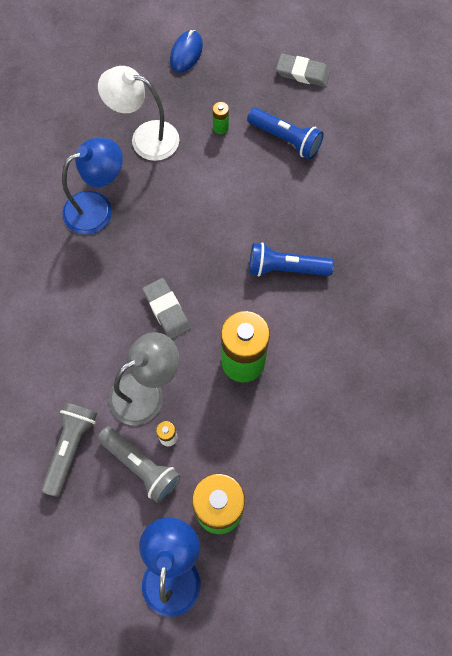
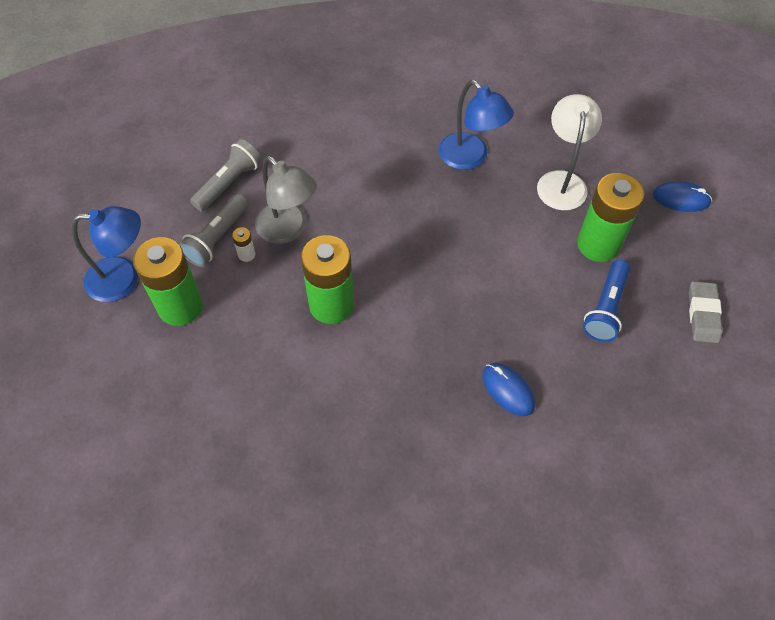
camera: 80 degrees right, 10 degrees down
grey flashlight [41,402,97,497] -> grey flashlight turned 60 degrees counterclockwise [190,139,262,212]
grey eraser [142,278,191,339] -> none
green battery [213,102,229,134] -> green battery [577,173,644,262], size x2.47
blue flashlight [249,242,334,277] -> none
none -> blue mouse [482,363,535,416]

